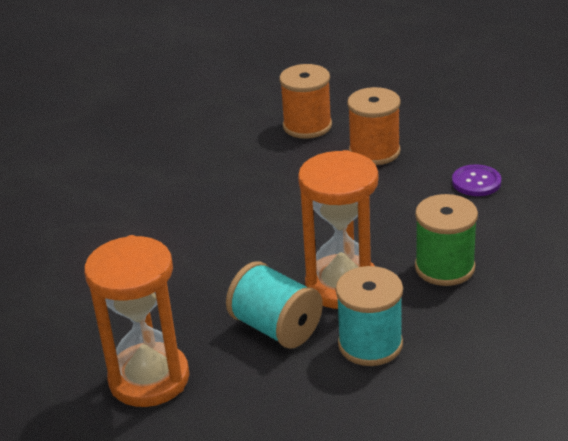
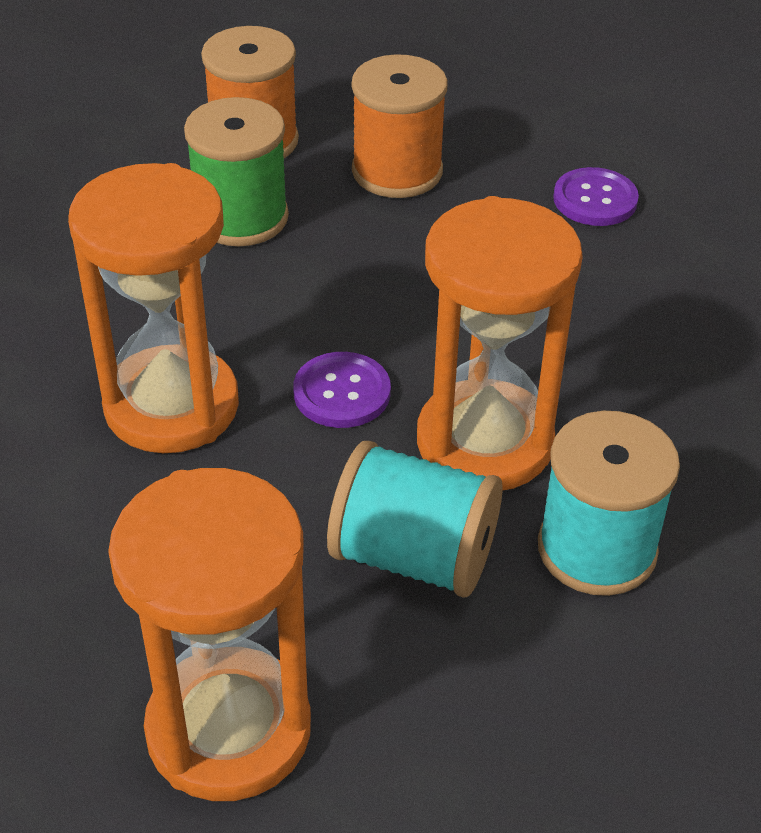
camera: 25 degrees left, 10 degrees up
green spool [415,194,478,286] -> green spool moved to [184,97,289,246]
none -> orange hourglass [68,163,239,453]
none -> purple button [293,352,391,428]

